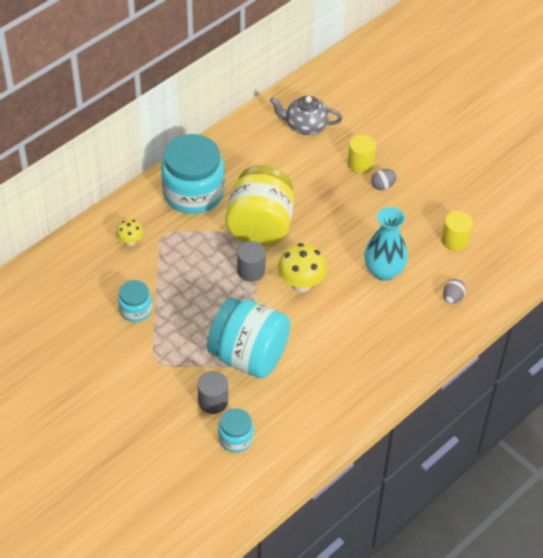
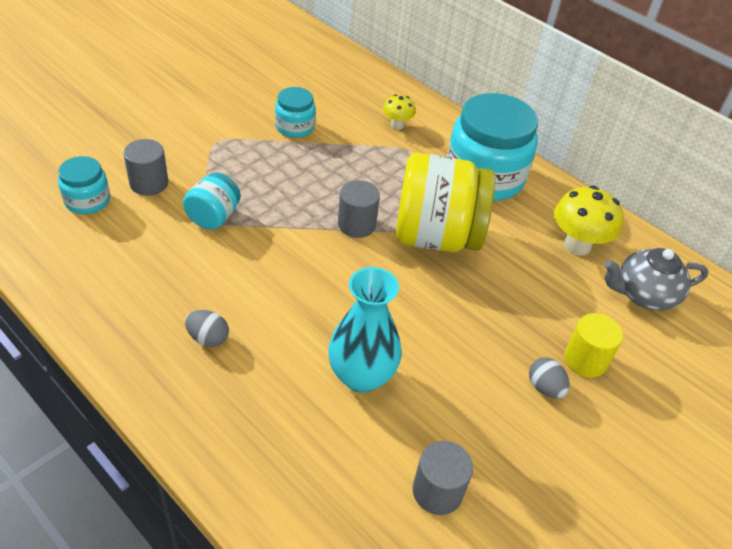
camera: 85 degrees right, 5 degrees down
turquoise jar [207,297,290,378] -> turquoise jar [183,172,241,230], size x0.50
grey teapot [270,96,343,135] -> grey teapot turned 105 degrees counterclockwise [604,248,708,311]
yellow mushroom [278,243,327,293] -> yellow mushroom moved to [554,186,624,255]
yellow cylinder [442,211,473,251] -> grey cylinder [413,441,473,515]
grey egg [443,279,466,304] -> grey egg moved to [185,310,229,347]

